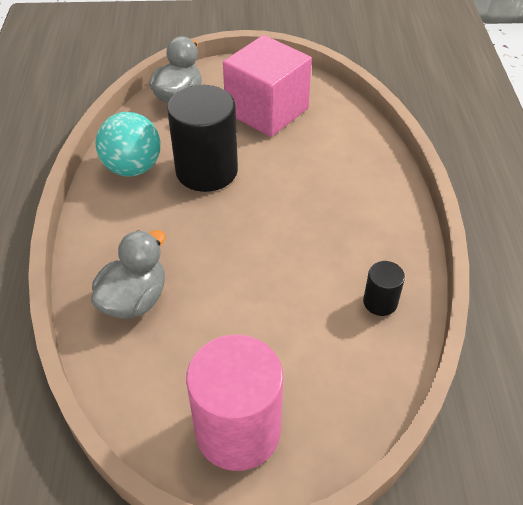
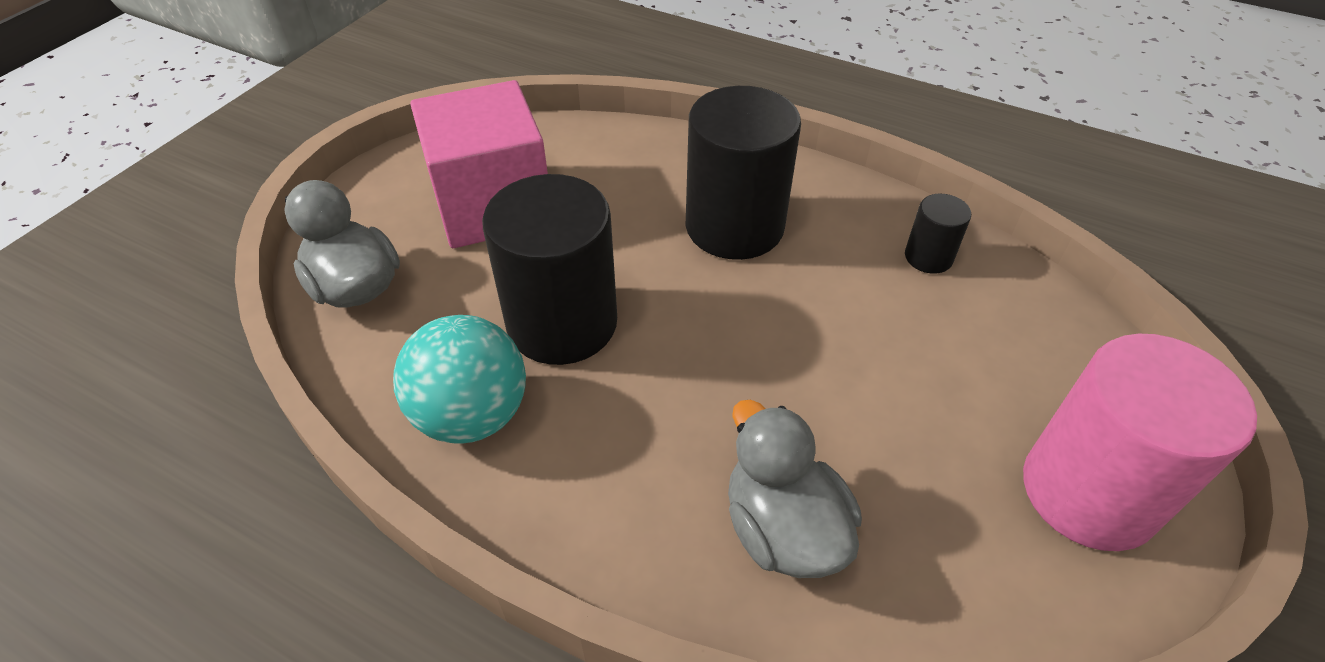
camera: 60 degrees left, 0 degrees up
none -> black cylinder [686,86,801,260]

